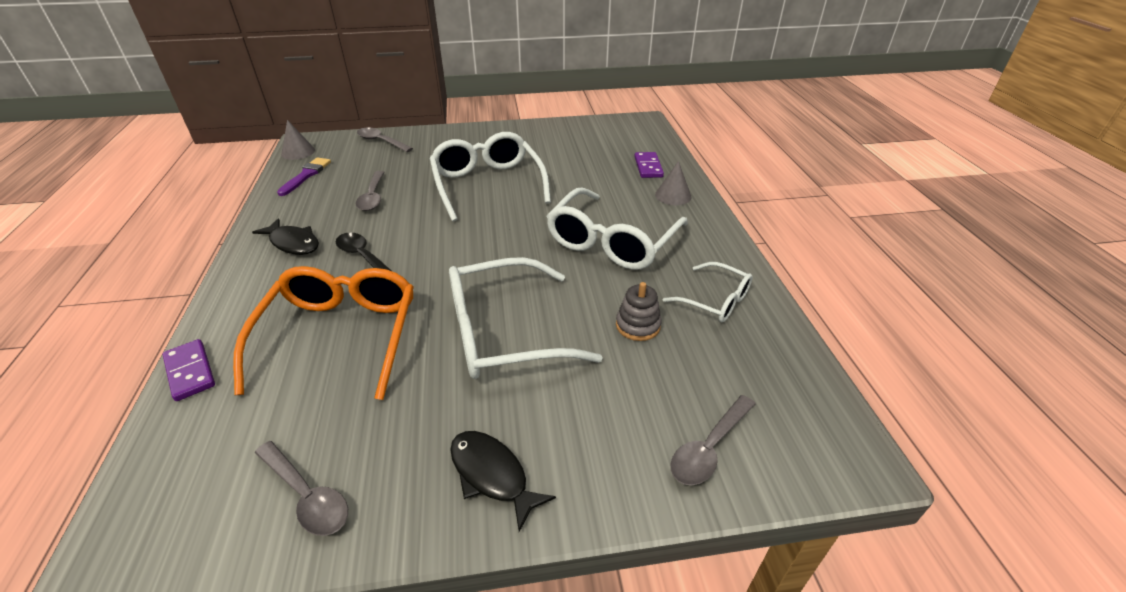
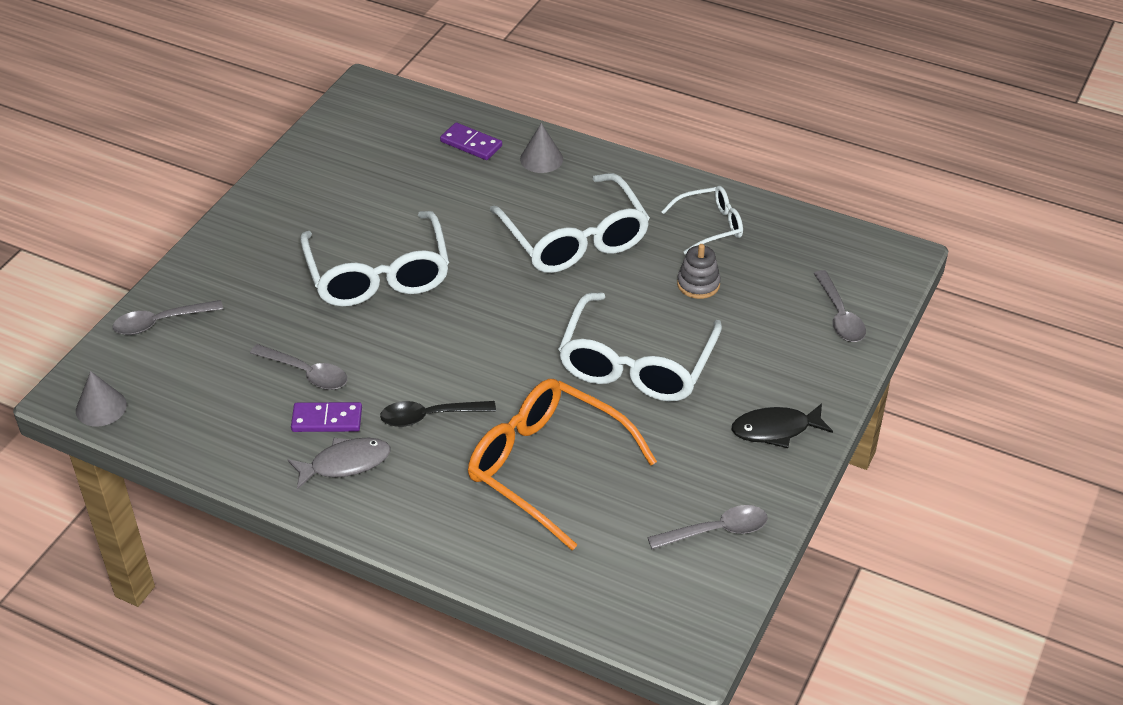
camera: 55 degrees left, 5 degrees up
purple domino [163,339,215,401] -> purple domino moved to [291,402,362,432]
black fish [252,218,319,255] -> grey fish [288,438,390,490]
purple brush [277,157,331,196] -> none
white glasses [430,132,551,222] -> white glasses turned 120 degrees counterclockwise [300,211,449,306]

